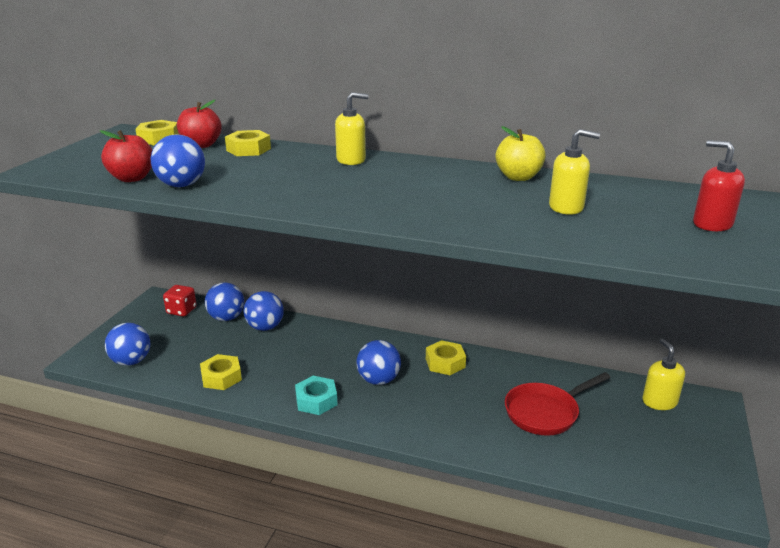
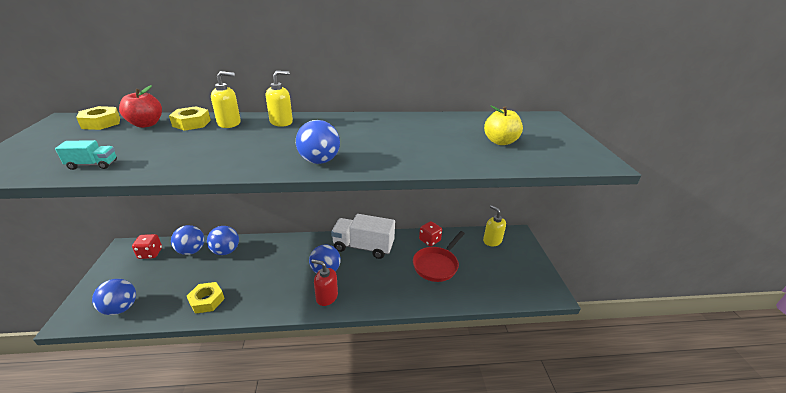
camera: 25 degrees left, 5 degrees up
red apple [100,130,152,182] -> turquoise truck [55,140,117,170]
blue ball [151,134,205,187] -> blue ball moved to [296,120,340,164]
turquoise nut [295,376,338,415] -> none
yellow nut [426,340,466,375] -> white truck [331,214,395,259]
yellow apple [496,126,546,181] -> yellow apple moved to [484,106,523,145]
yellow soap dispenser [549,129,600,215] -> yellow soap dispenser moved to [211,71,241,128]
red soap dispenser [693,140,745,231] -> red soap dispenser moved to [311,259,338,306]
none -> red dice [419,221,442,246]

